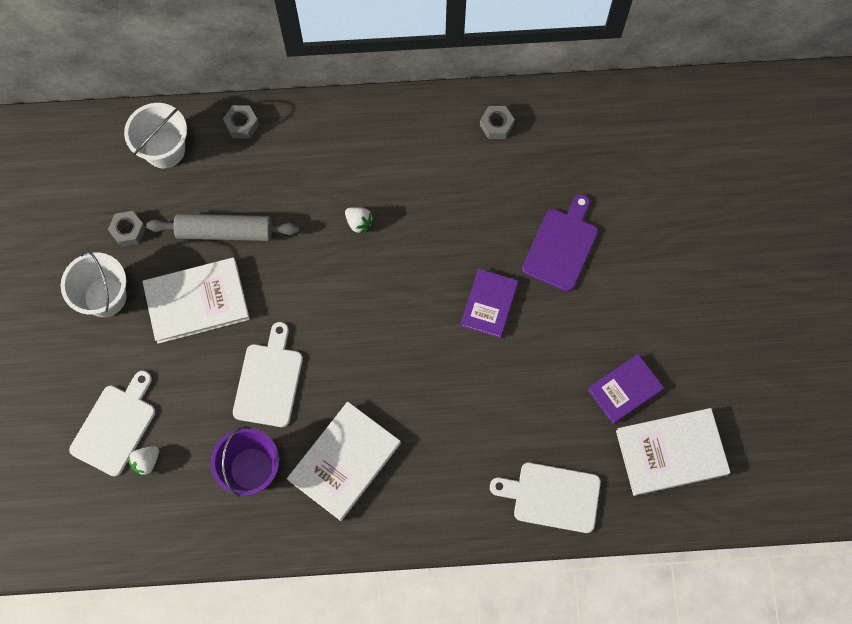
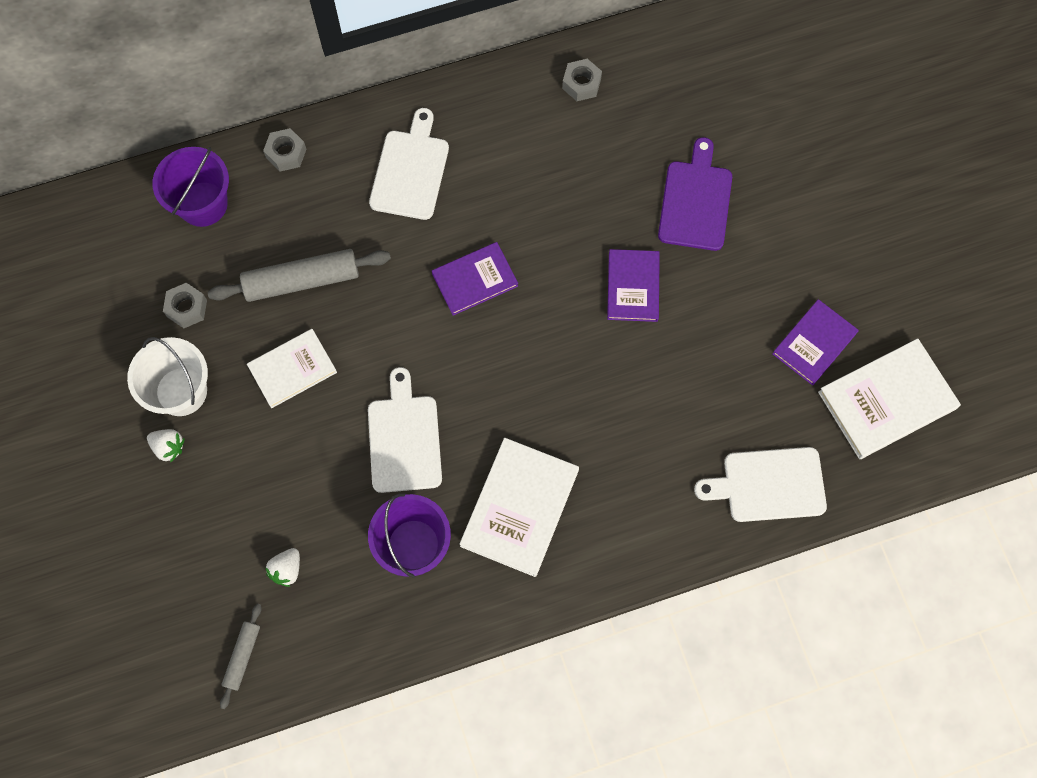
camera: 15 degrees left, 0 degrees up
white cutting board [69,371,155,477] -> white cutting board moved to [369,108,449,220]
white bucket [124,103,187,168] -> purple bucket [152,147,229,227]
white book [142,258,250,344] -> white book [247,329,337,408], size x0.65
white strawberry [345,207,374,234] -> white strawberry moved to [147,429,185,463]
none -> grey rolling pin [220,604,261,709]
none -> purple book [432,242,518,316]

